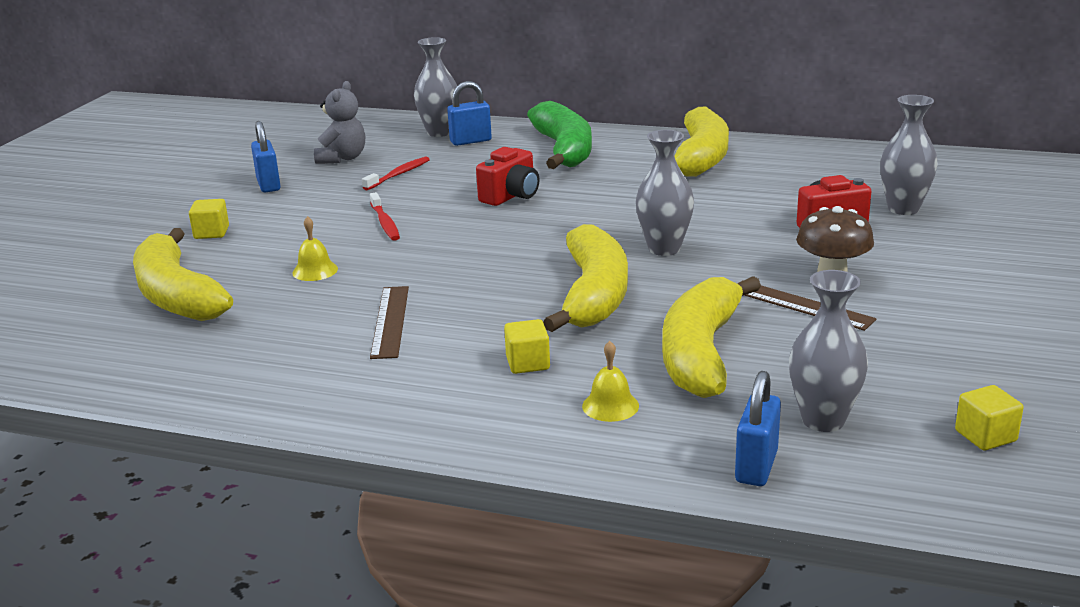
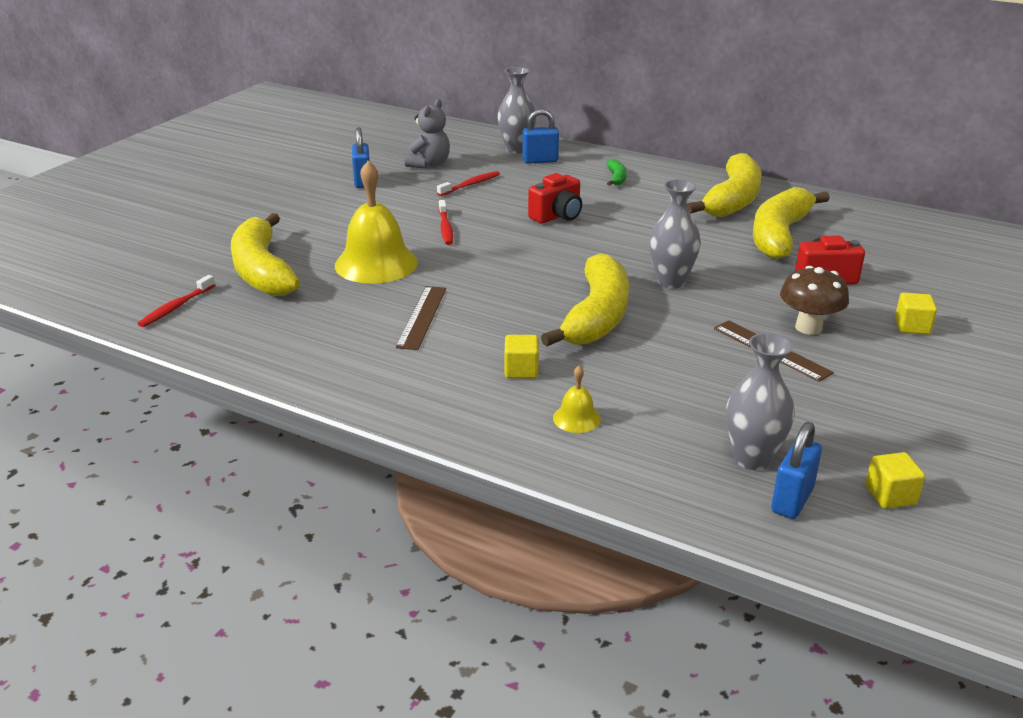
camera: 10 degrees right, 5 degrees up
yellow cube [189,199,229,239] -> yellow cube moved to [895,293,937,335]
yellow bell [292,216,338,281] -> yellow bell [335,160,418,284], size x2.21
green banana [527,101,592,169] -> green banana [606,159,627,186], size x0.42
yellow banana [662,276,761,398] -> yellow banana moved to [753,187,830,259]
blue padlock [735,371,781,486] -> blue padlock moved to [771,422,822,519]
grey vase [880,95,938,215] -> none
none -> red toothbrush [138,275,215,327]

